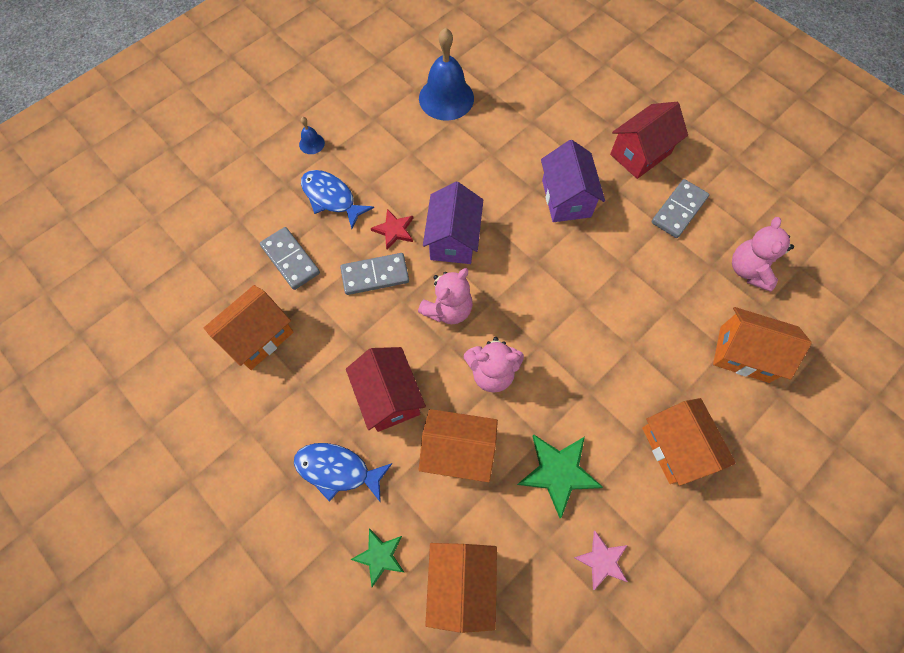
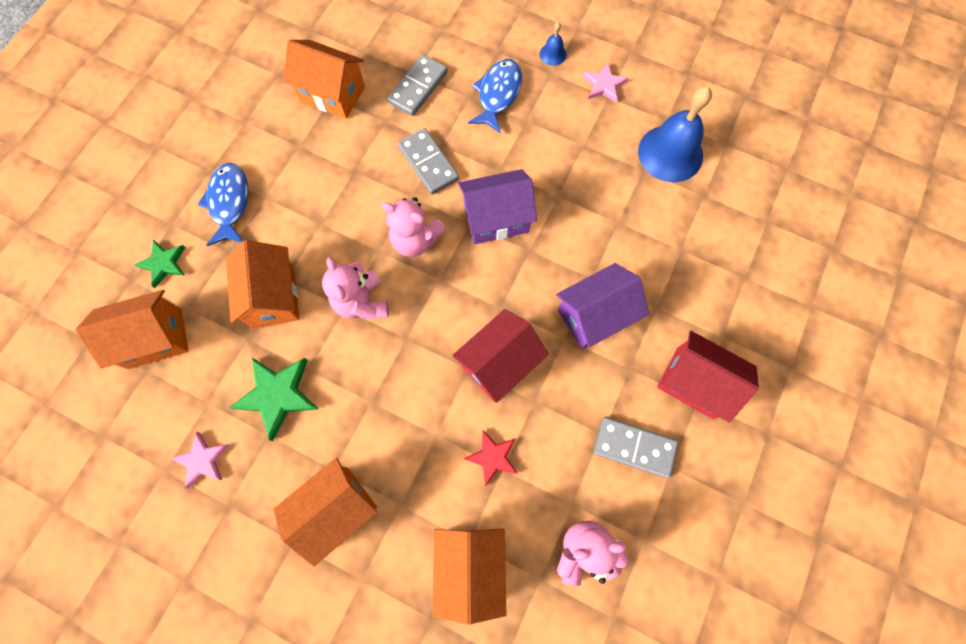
camera: 70 degrees right, 5 degrees up
red house [346,347,426,432] -> red house moved to [452,309,549,403]
red star [371,209,413,249] -> red star moved to [464,430,518,487]
none -> pink star [583,62,629,103]

